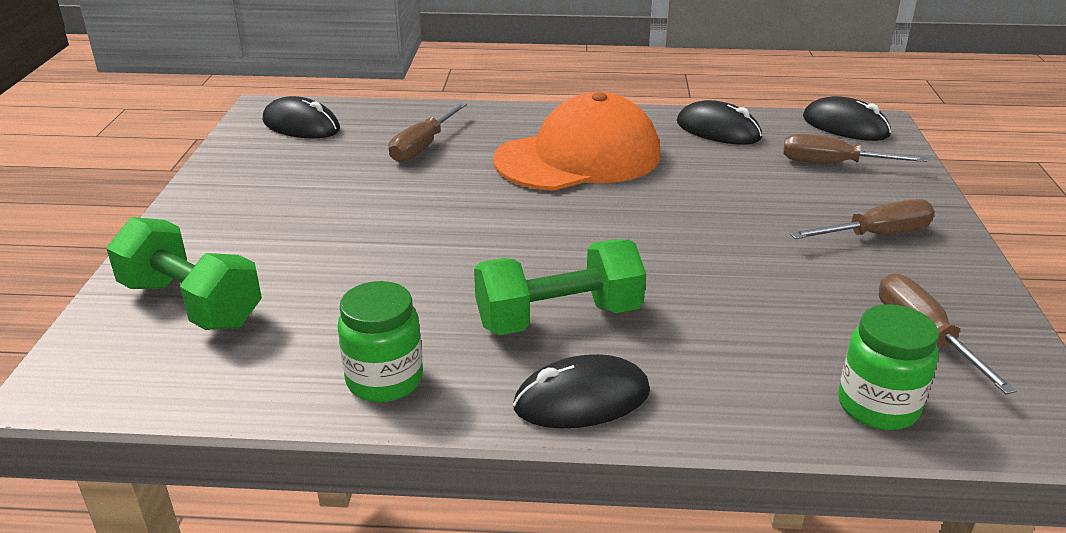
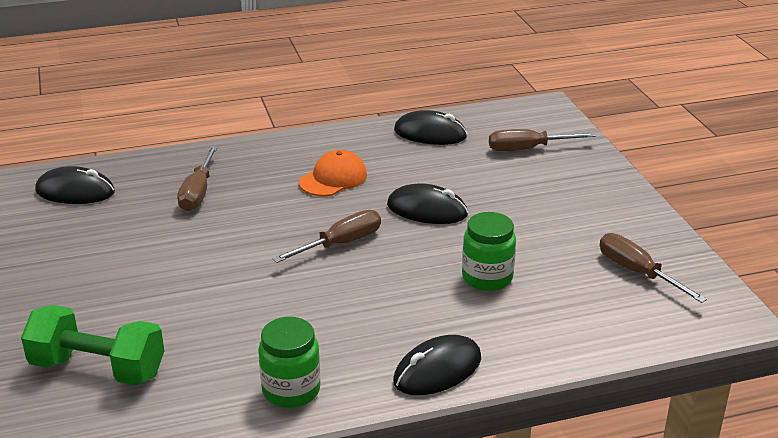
camera: 20 degrees left, 0 degrees up
green dumbbell [474,239,646,335] -> none
orange cap [494,92,661,191] -> orange cap [299,150,367,196], size x0.51
brown screwdriver [790,199,935,239] -> brown screwdriver moved to [272,210,381,263]
black mouse [803,96,891,141] -> black mouse moved to [387,183,468,224]
green jar [838,304,939,430] -> green jar moved to [462,212,516,291]

